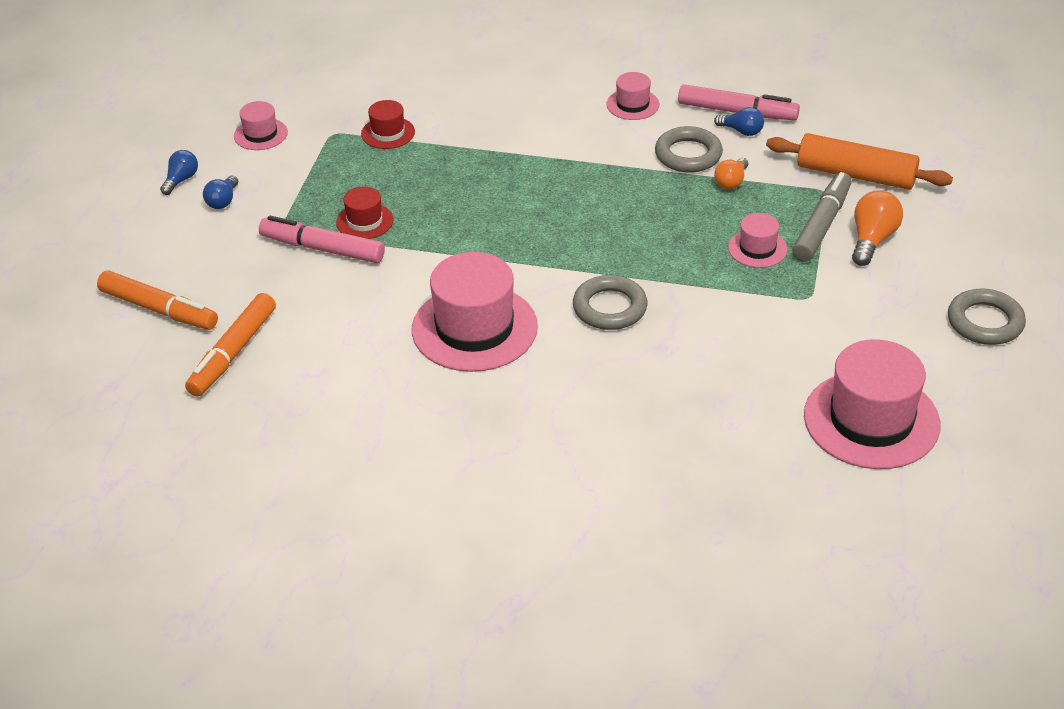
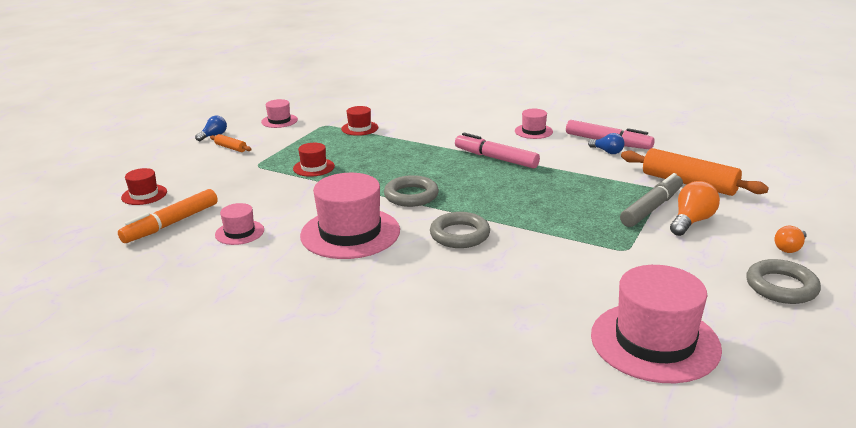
camera: 15 degrees right, 15 degrees down
orange marker [97,271,218,330] -> red hat [121,168,167,205]
blue light bulb [203,175,238,209] -> orange rolling pin [210,134,252,152]
pink marker [259,216,385,263] -> pink marker moved to [455,133,540,168]
grey ring [655,126,723,173] -> grey ring moved to [384,175,439,207]
orange light bulb [714,158,748,189] -> orange light bulb moved to [774,226,807,253]
pink hat [728,213,788,268] -> pink hat moved to [215,203,264,245]

